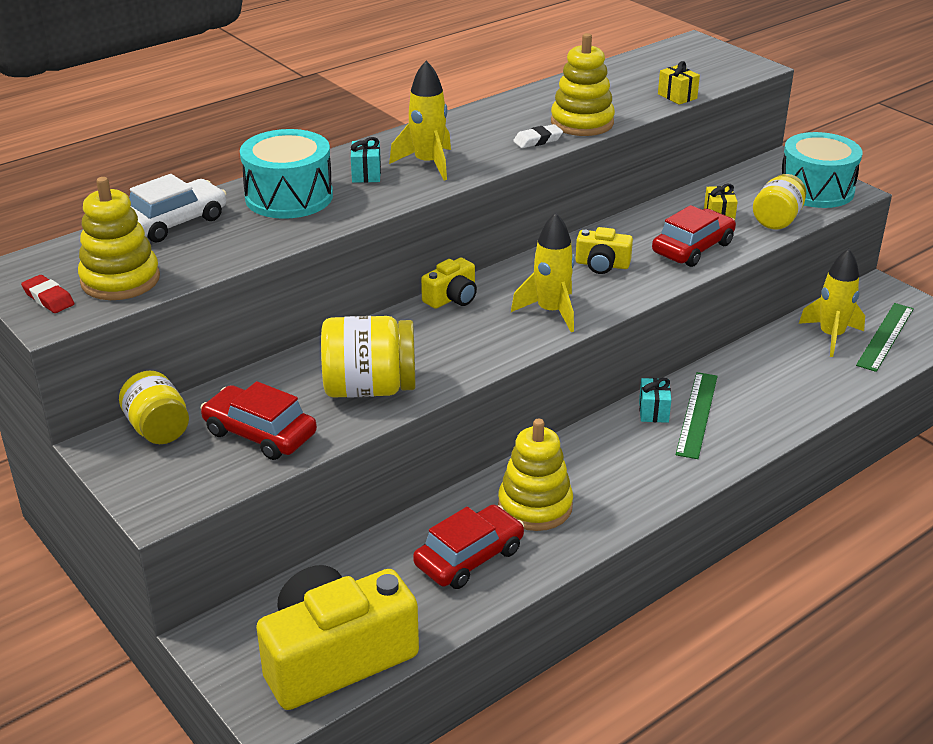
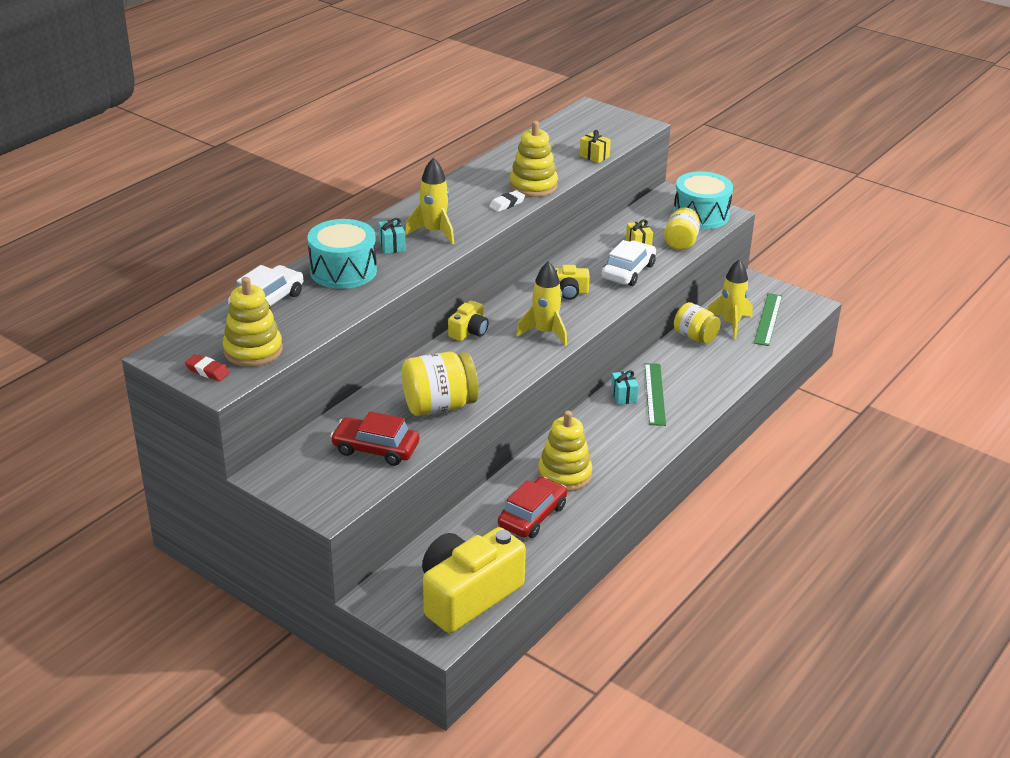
camera: 15 degrees left, 0 degrees up
yellow jar [119,371,189,444] -> yellow jar moved to [674,302,721,344]
red car [652,205,736,267] -> white car [602,240,656,286]

